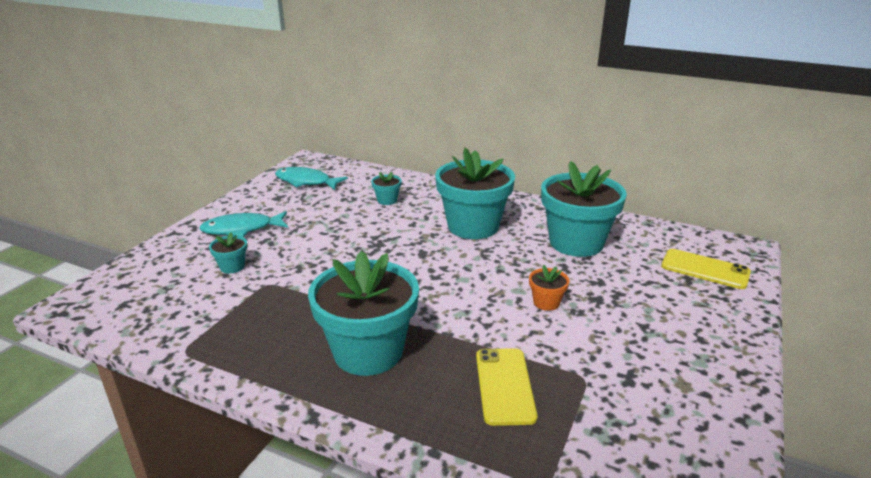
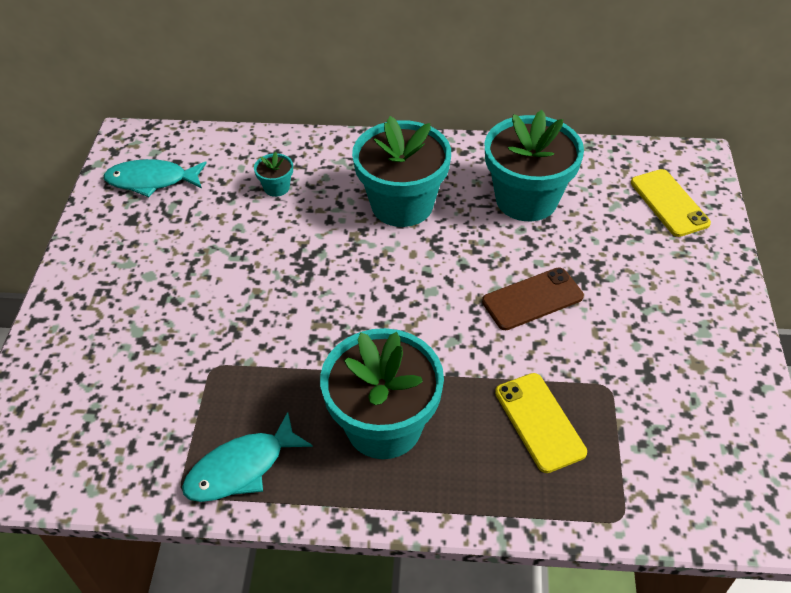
camera: 20 degrees left, 20 degrees up
turquoise fish [199,211,288,237] -> turquoise fish moved to [182,412,313,502]
turquoise flower pot [209,232,247,274] -> none
orange flower pot [529,265,569,311] -> brown phone [482,267,584,330]
yellow phone [661,249,751,289] -> yellow phone turned 60 degrees clockwise [631,169,711,237]

